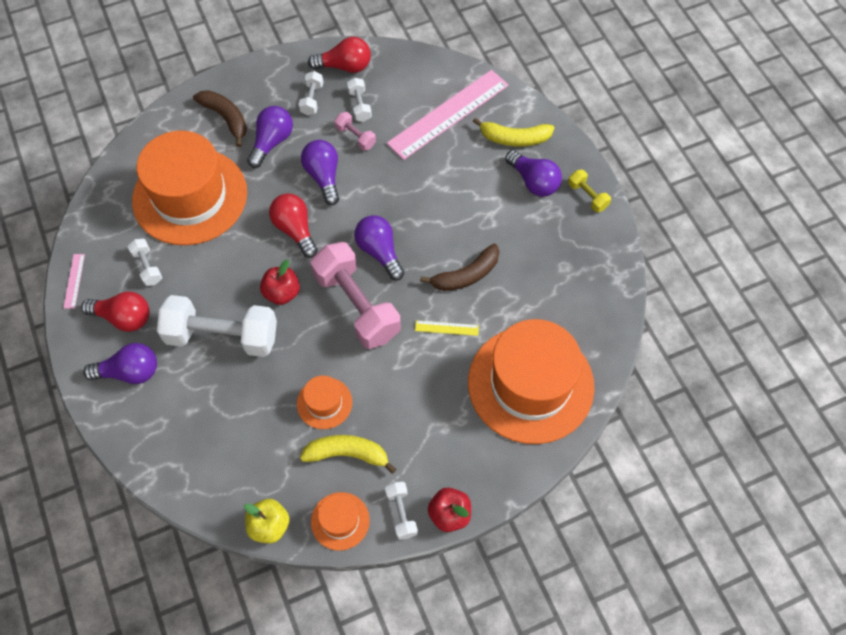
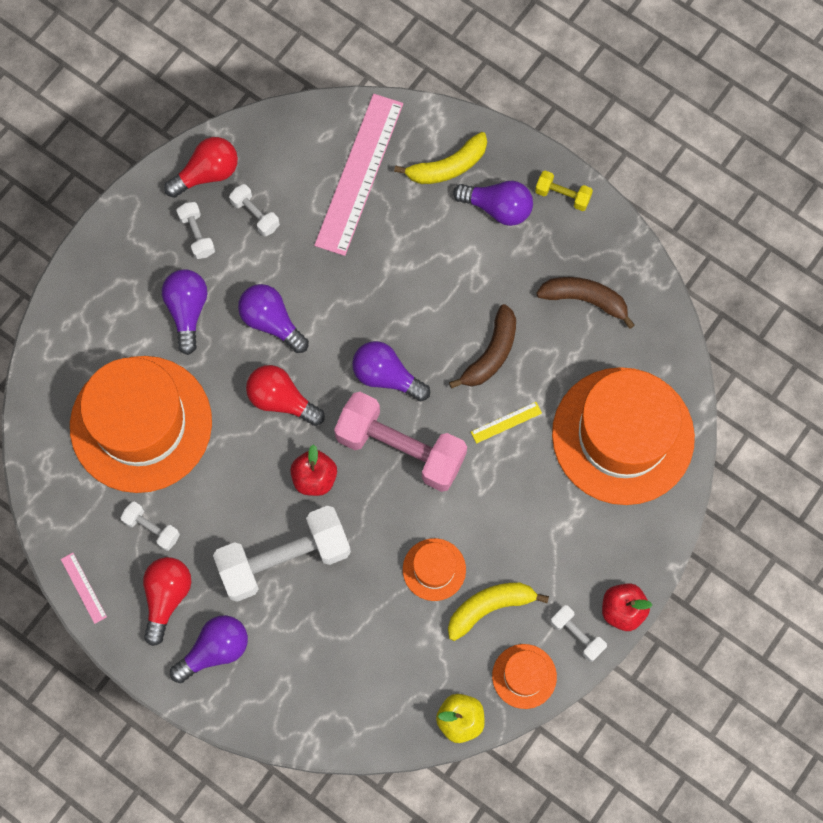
camera: 30 degrees left, 10 degrees up
red light bulb [81,291,150,332] -> red light bulb turned 60 degrees counterclockwise [143,557,191,646]
brown banana [193,90,247,147] -> brown banana moved to [536,277,635,329]
pink dumbbell [334,112,376,151] -> none

